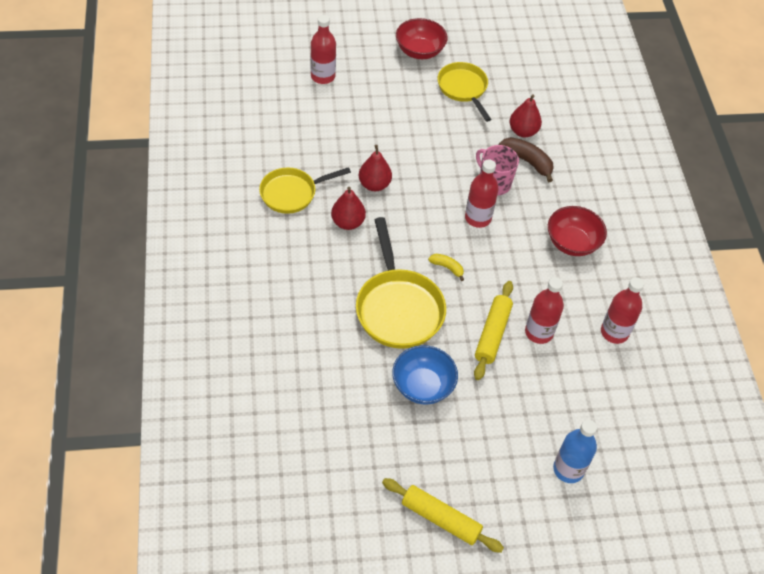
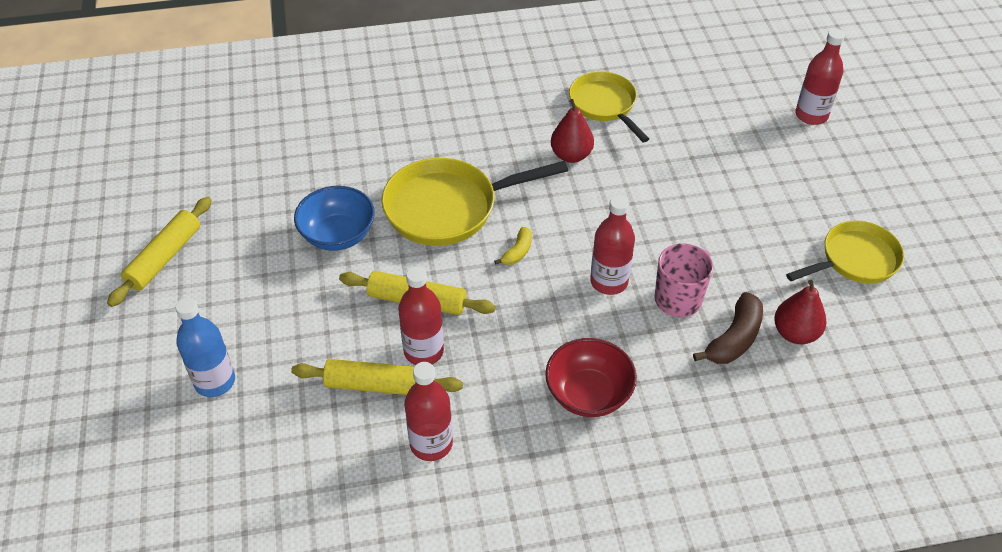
camera: 90 degrees right, 5 degrees down
red pear [359,145,392,191] -> none
red bowl [396,18,448,59] -> none
none -> yellow rolling pin [291,359,463,395]

